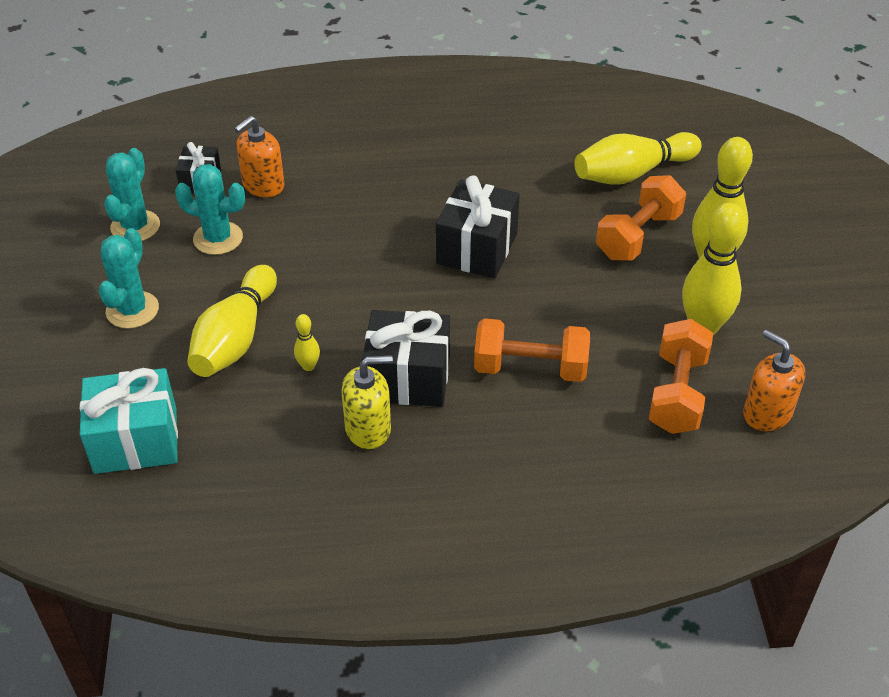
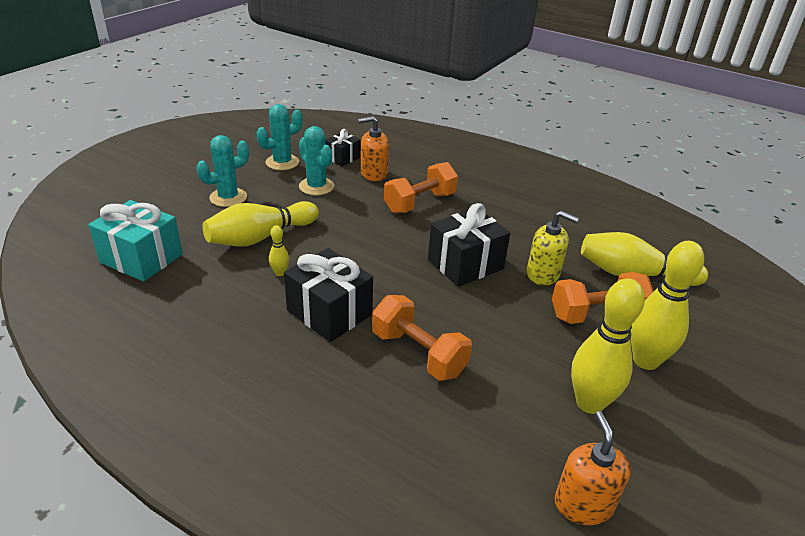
camera: 35 degrees right, 10 degrees down
yellow soap dispenser [341,355,393,449] -> yellow soap dispenser moved to [527,211,579,285]
orange dumbbell [649,319,713,434] -> orange dumbbell moved to [384,162,458,213]

